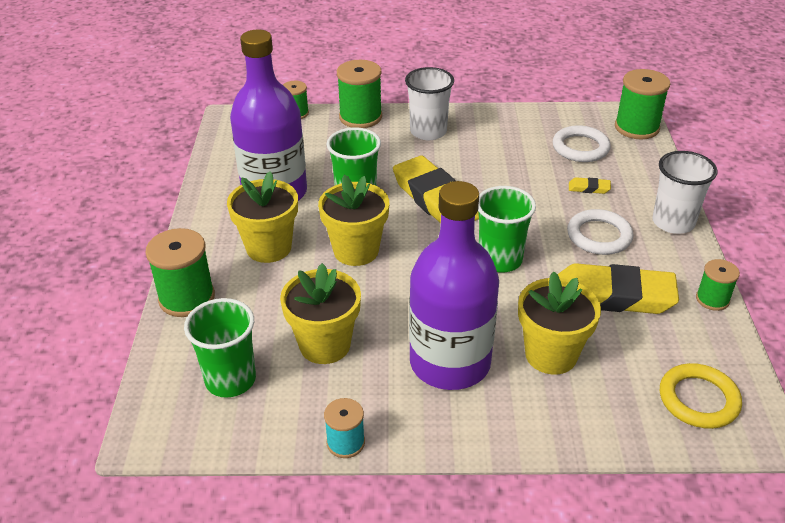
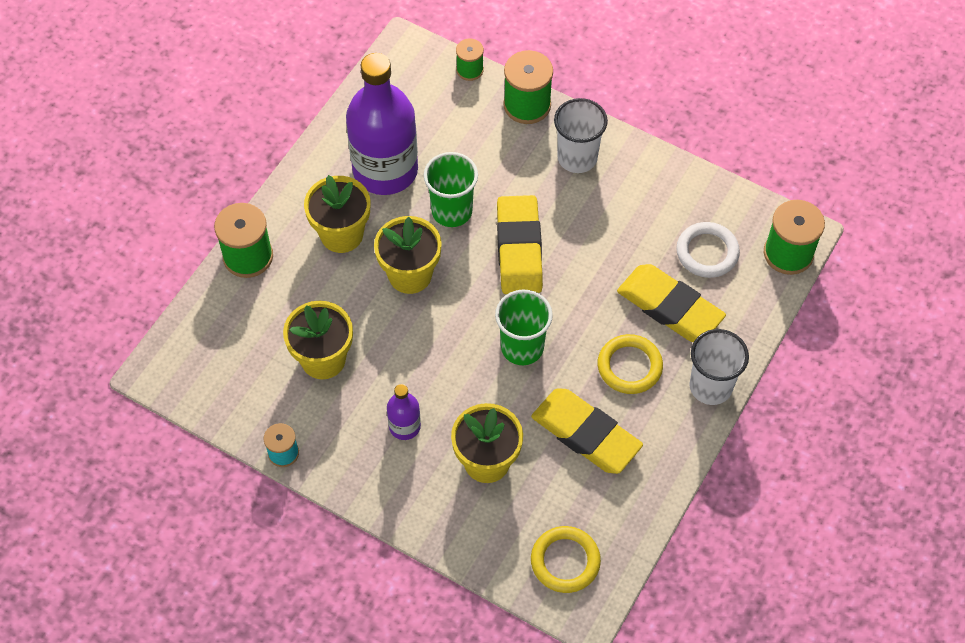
camera: 30 degrees right, 20 degrees up
green cup [184,298,256,397] -> none
purple bottle [409,181,499,390] -> purple bottle [387,384,421,440], size x0.44
white ring [567,209,634,255] -> yellow ring [598,334,663,394]
yellow eraser [569,177,611,194] -> yellow eraser [617,264,726,342], size x2.47
green spool [696,259,740,311] -> none

